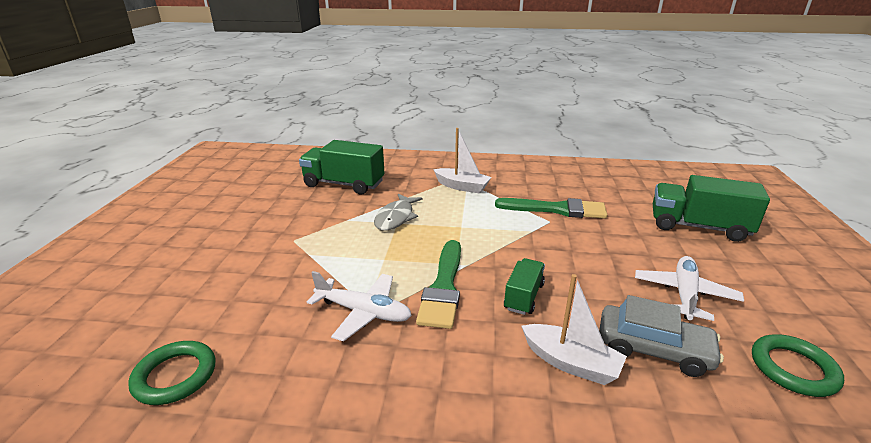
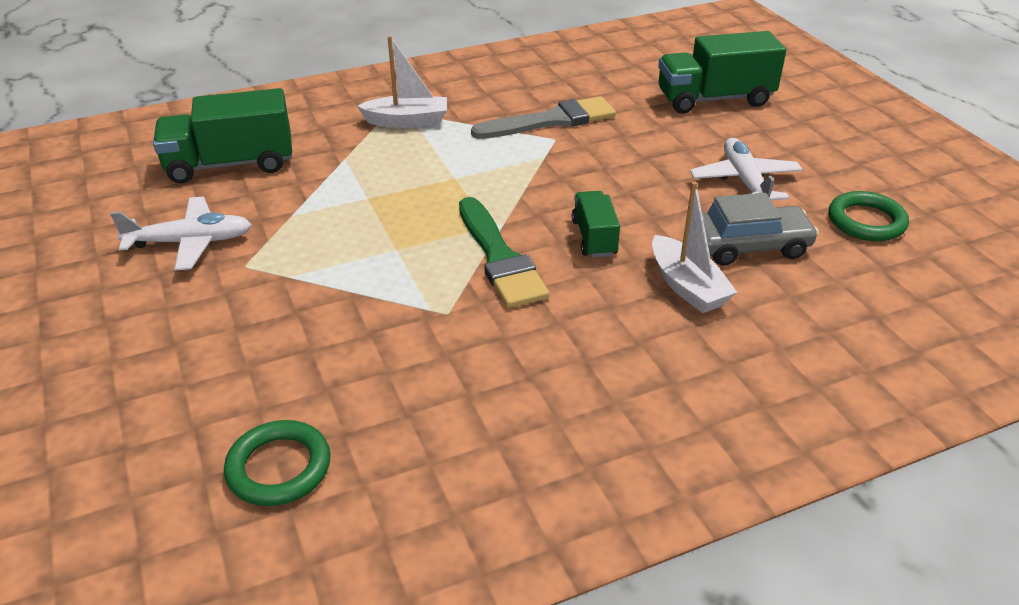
camera: 30 degrees left, 10 degrees up
white plane [307,271,412,341] -> white plane moved to [110,197,252,271]
grey fish [374,194,423,231] -> none
green brush [495,198,607,219] -> grey brush [471,96,616,139]
white boat [522,274,627,385] -> white boat turned 60 degrees clockwise [652,182,737,313]

